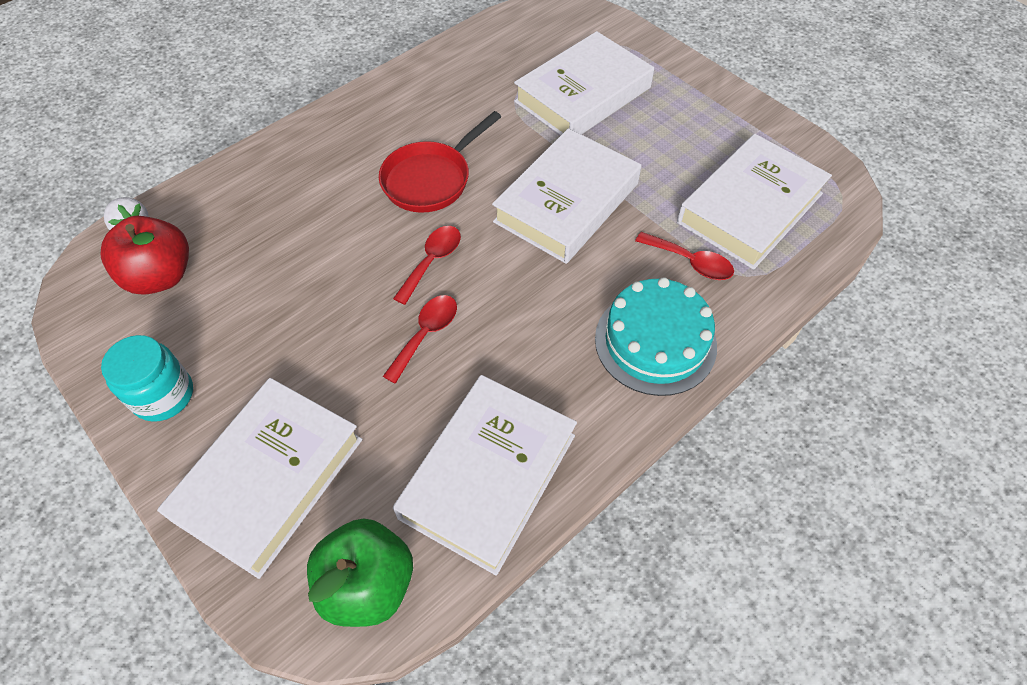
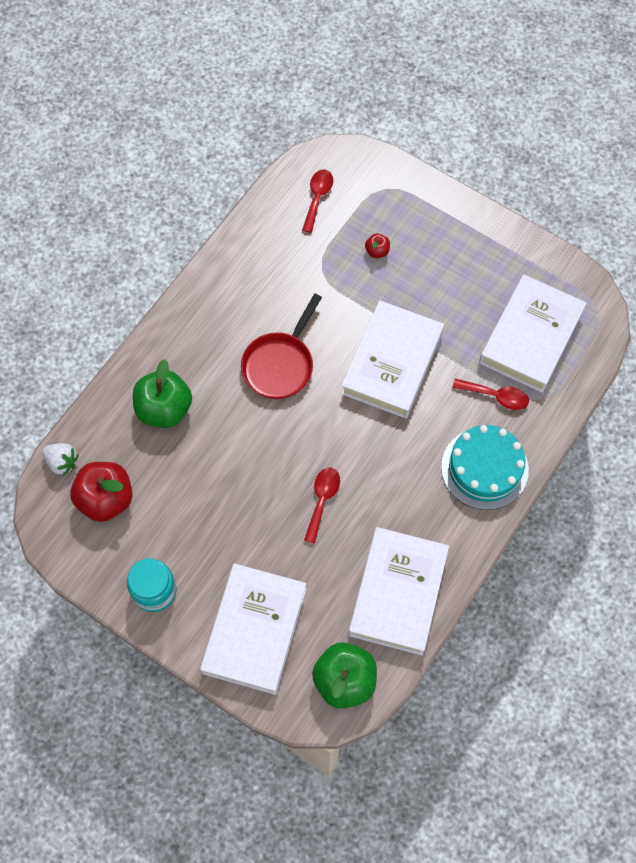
camera: 15 degrees left, 10 degrees up
red spoon [393,226,461,305] -> red spoon moved to [302,169,333,233]
white book [514,31,654,135] -> red apple [365,234,390,258]
none -> green apple [133,359,192,428]

